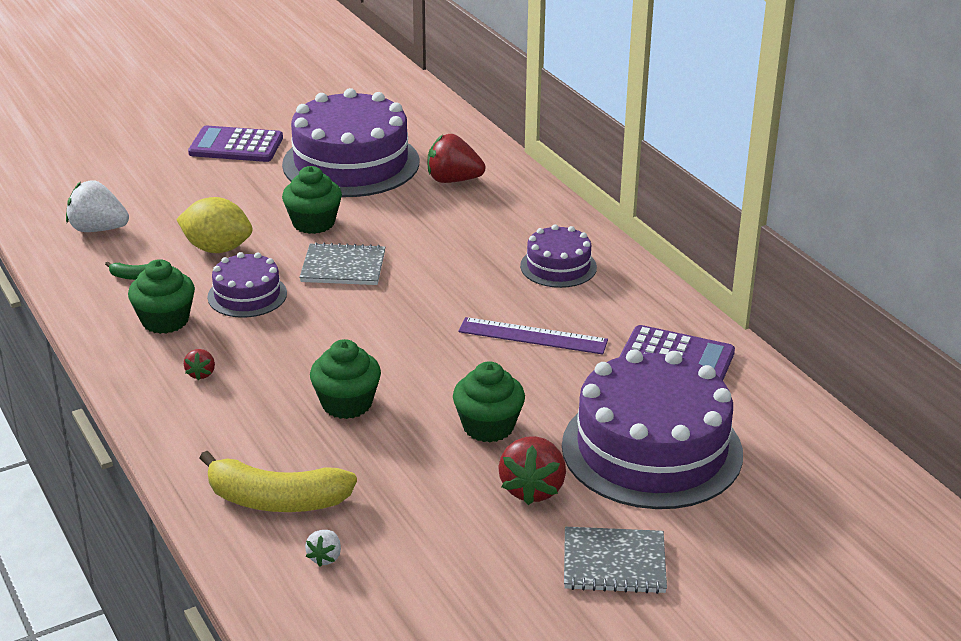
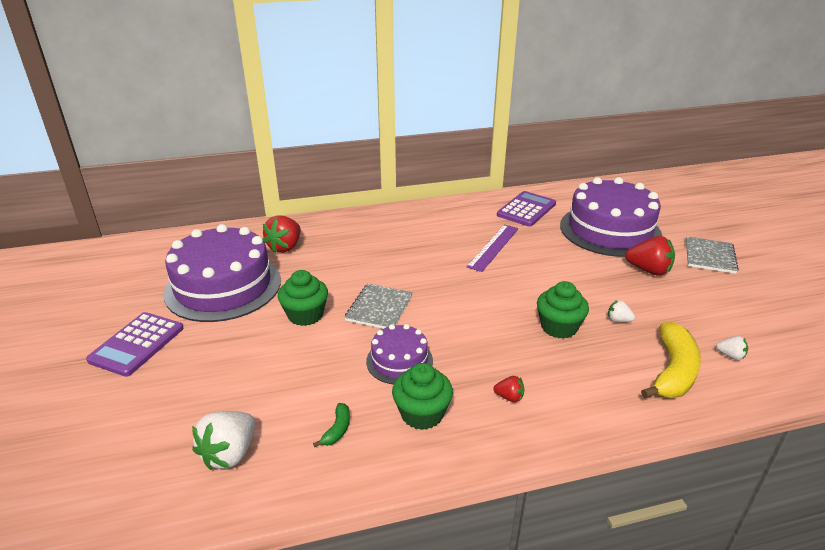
camera: 75 degrees left, 0 degrees up
yellow lemon [176,197,252,253] -> none
green cupcake [453,361,525,442] -> none
purple cake [520,225,597,288] -> none
none -> white strawberry [608,300,635,322]

